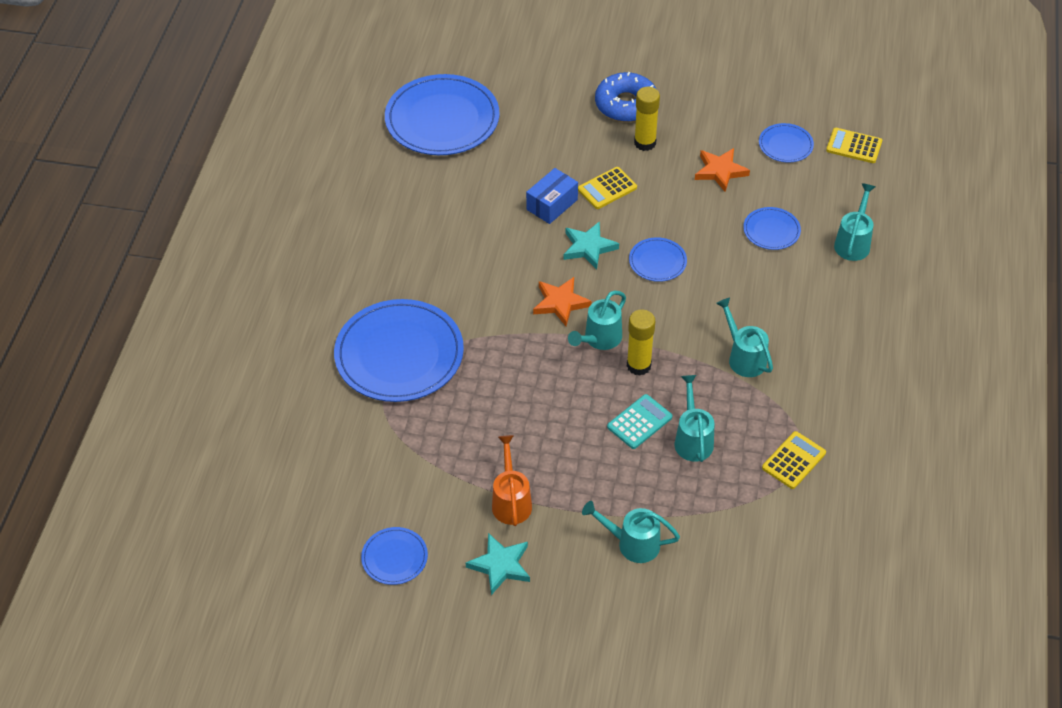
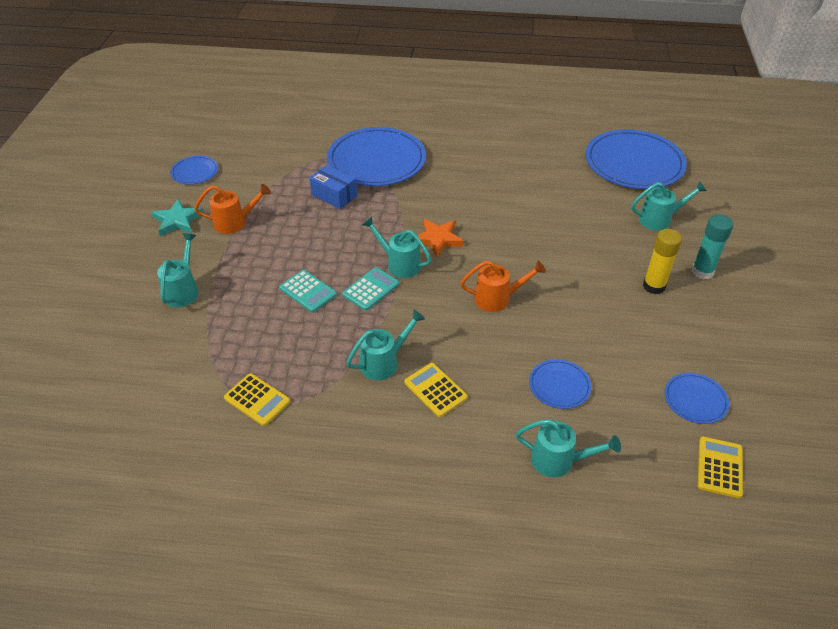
camera: 85 degrees right, 5 degrees down
blue box [526,168,578,224] -> blue box moved to [309,165,357,209]
turquoise star [564,221,619,269] -> none
yellow calculator [578,167,637,209] -> yellow calculator moved to [404,363,468,417]
blue donut [595,72,656,122] -> turquoise glue stick [692,214,733,279]
yellow glue stick [627,309,655,376] -> turquoise calculator [342,267,399,311]
blue plate [629,237,687,282] -> orange watering can [460,260,546,312]
turquoise watering can [674,375,715,462] -> turquoise watering can moved to [631,181,707,231]
orange star [695,148,750,192] -> none

